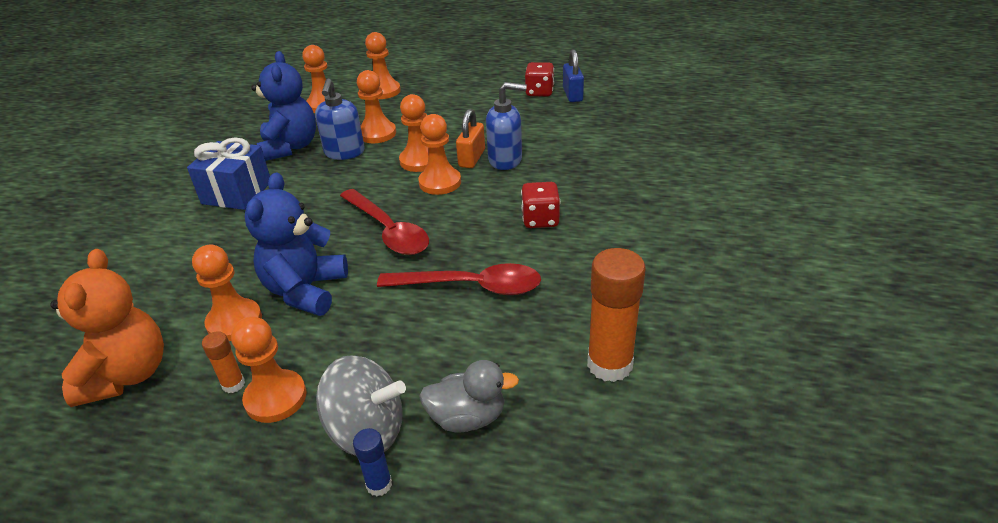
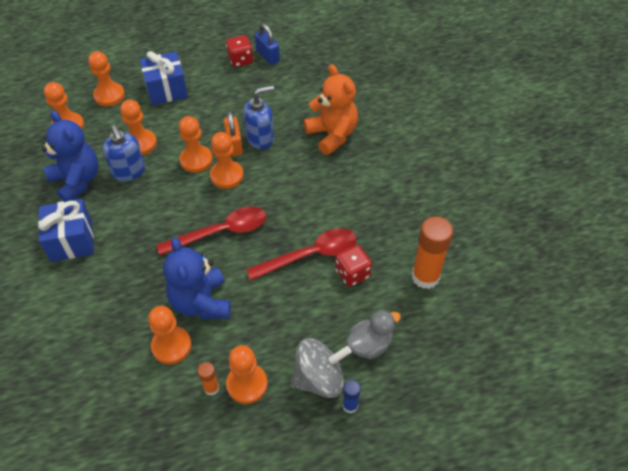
camera: 30 degrees left, 15 degrees up
orange teddy bear [50,249,164,407] -> orange teddy bear moved to [304,64,358,155]
red spoon [340,189,429,255] -> red spoon turned 45 degrees counterclockwise [157,207,266,255]
red dice [521,182,560,228] -> red dice moved to [335,245,372,287]
none -> blue gift [140,51,188,105]

